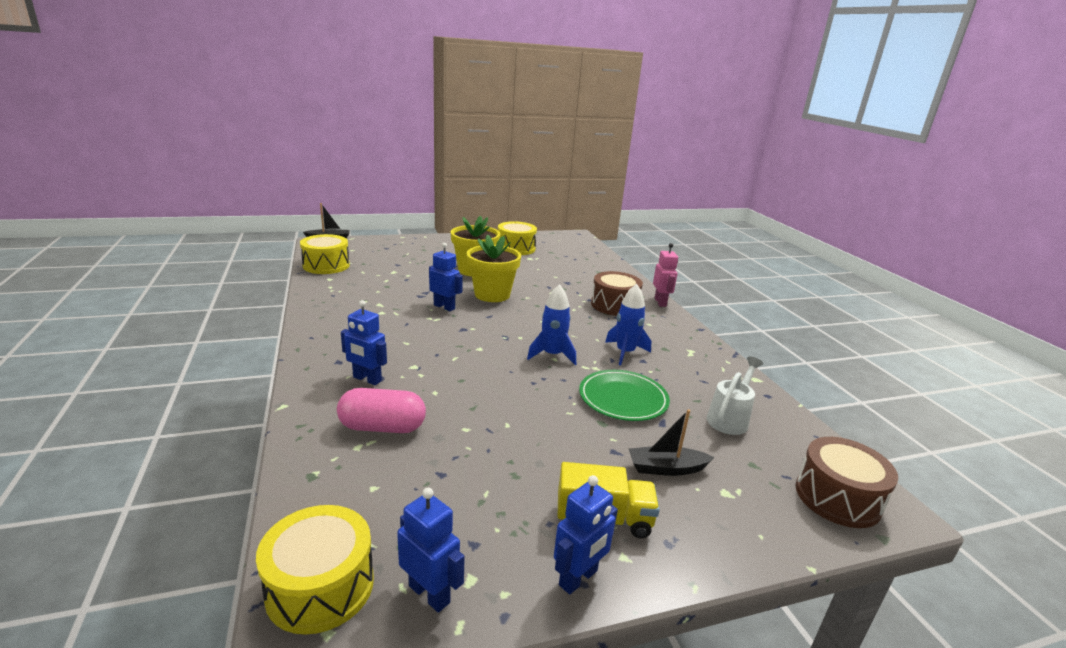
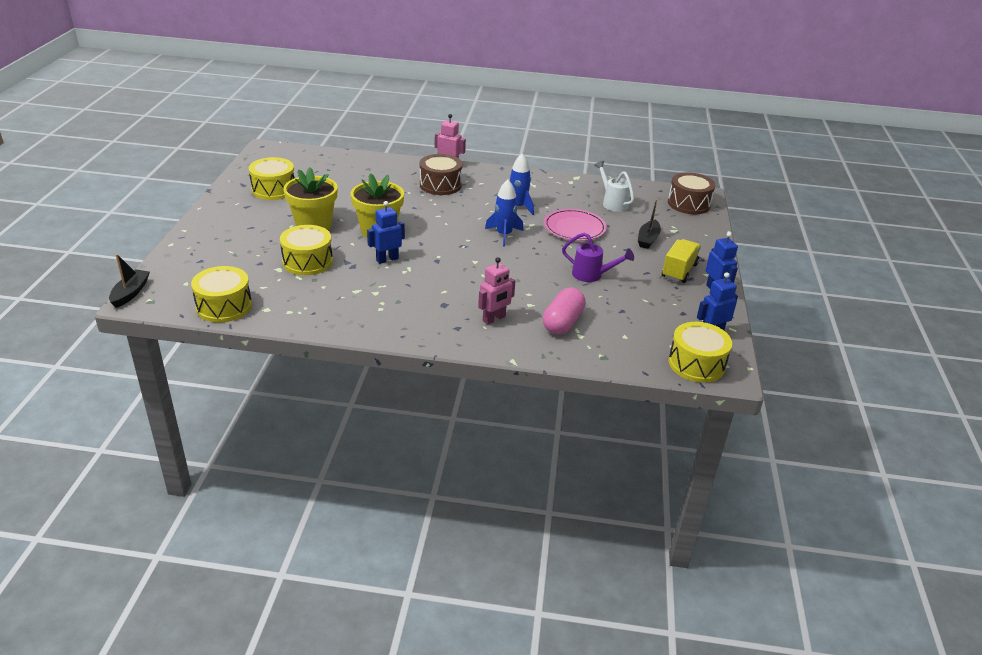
camera: 65 degrees left, 10 degrees up
blue robot [341,300,387,385] -> pink robot [478,257,515,324]
green plate [579,370,670,421] -> pink plate [544,209,607,241]
none -> yellow drum [280,225,333,275]
none -> purple watering can [562,233,634,282]

